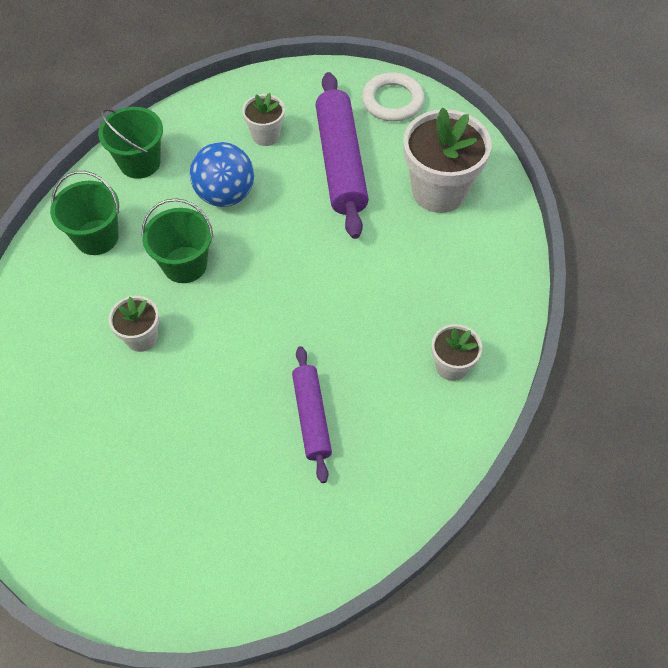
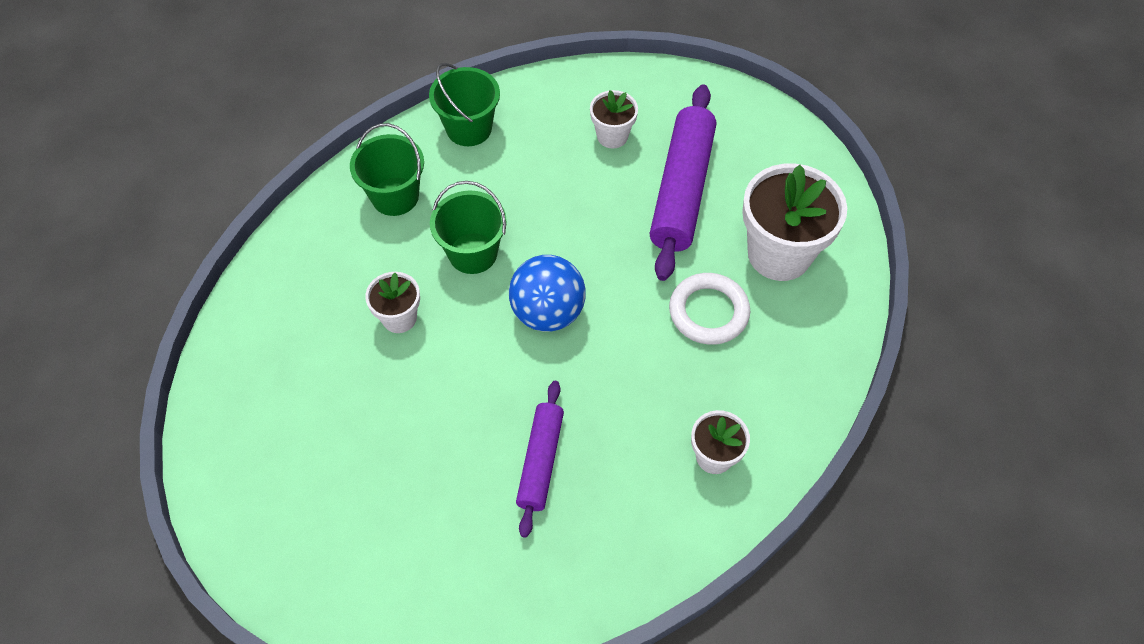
camera: 20 degrees right, 0 degrees up
blue ball [190,142,254,207] -> blue ball moved to [509,255,586,331]
white ring [362,72,424,122] -> white ring moved to [669,273,750,345]

